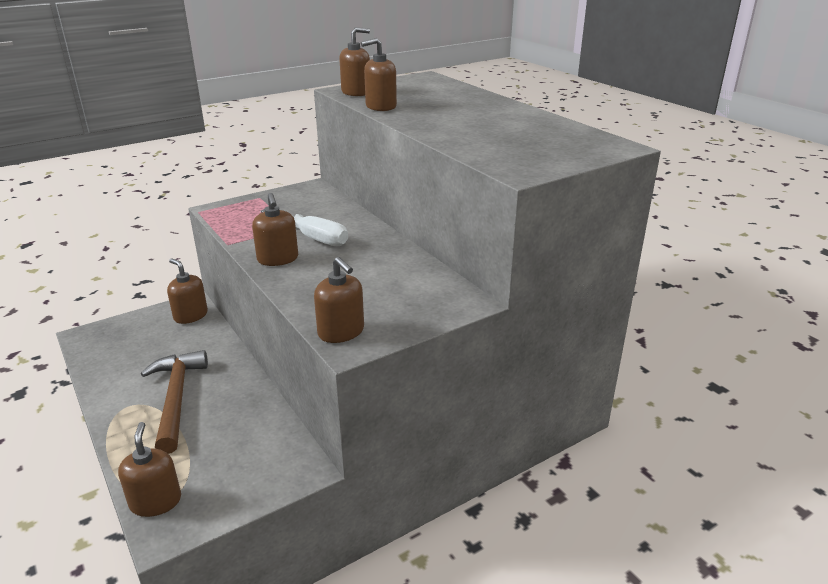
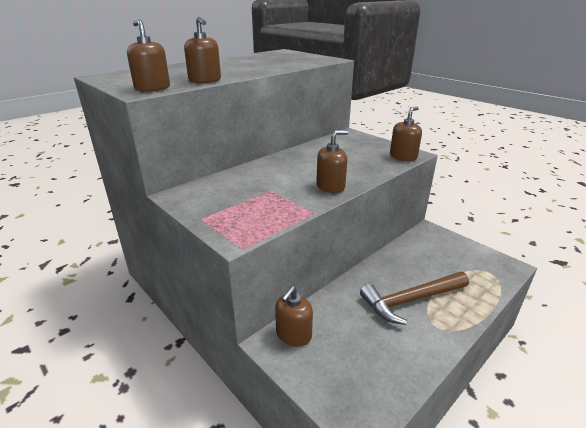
camera: 100 degrees left, 0 degrees up
brown soap dispenser [118,422,181,517] -> none
white screwdriver [260,209,348,246] -> none

